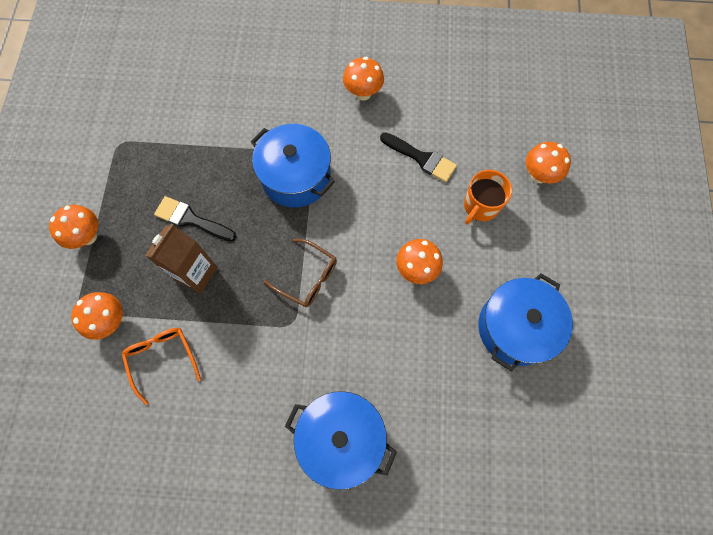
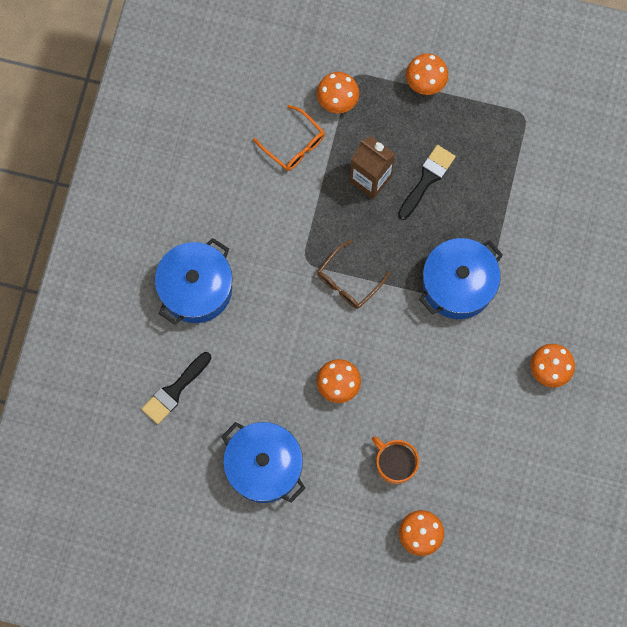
camera: 100 degrees right, 5 degrees up
orange glasses [122,328,201,406] -> orange glasses turned 60 degrees clockwise [253,105,325,171]
black brush [380,132,457,182] -> black brush moved to [142,352,211,424]

